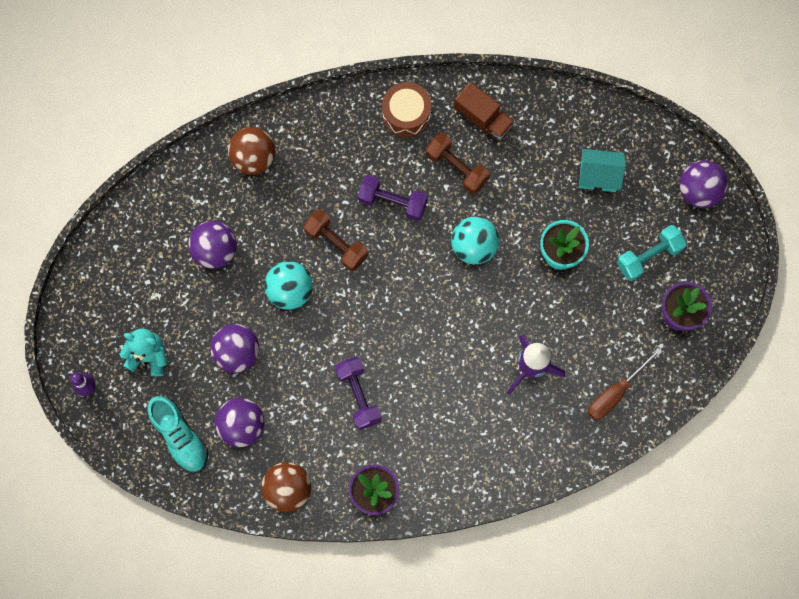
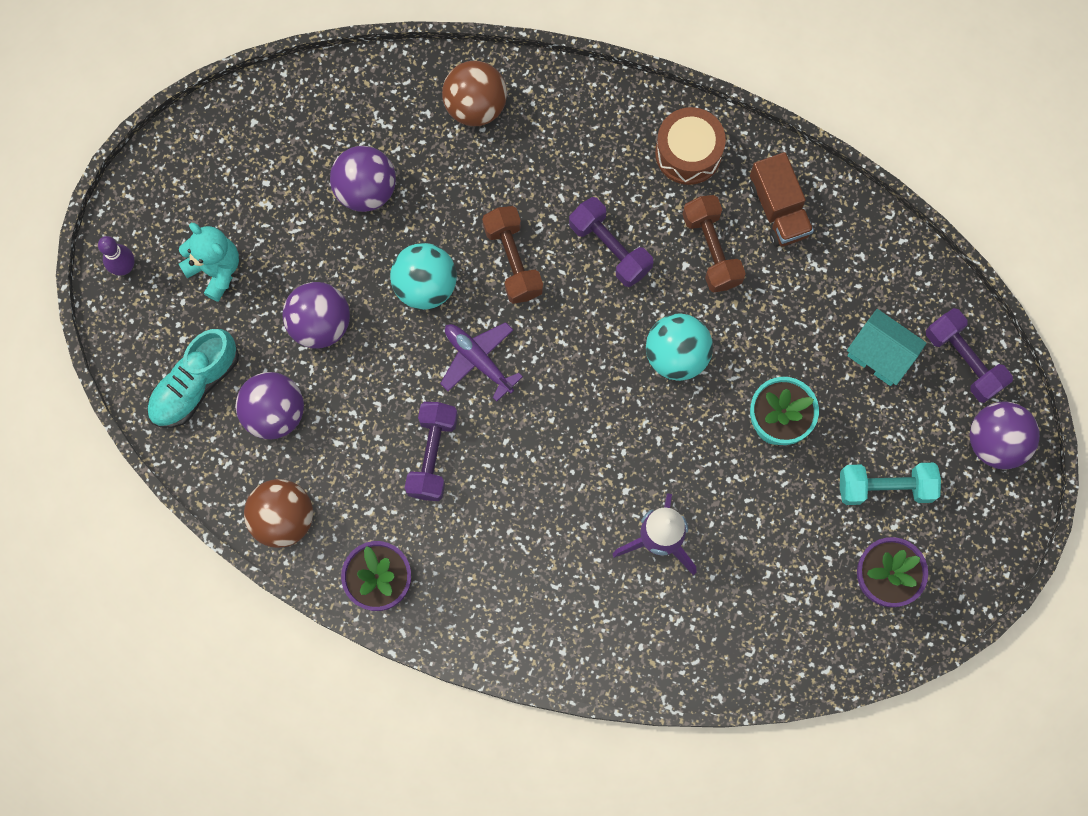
camera: 30 degrees right, 0 degrees up
turquoise shoe [148,396,208,473] -> turquoise shoe turned 45 degrees clockwise [147,329,239,428]
brown screwdriver [588,348,662,420] -> none
none -> purple plane [440,322,523,402]
none -> purple dumbbell [926,308,1013,403]

